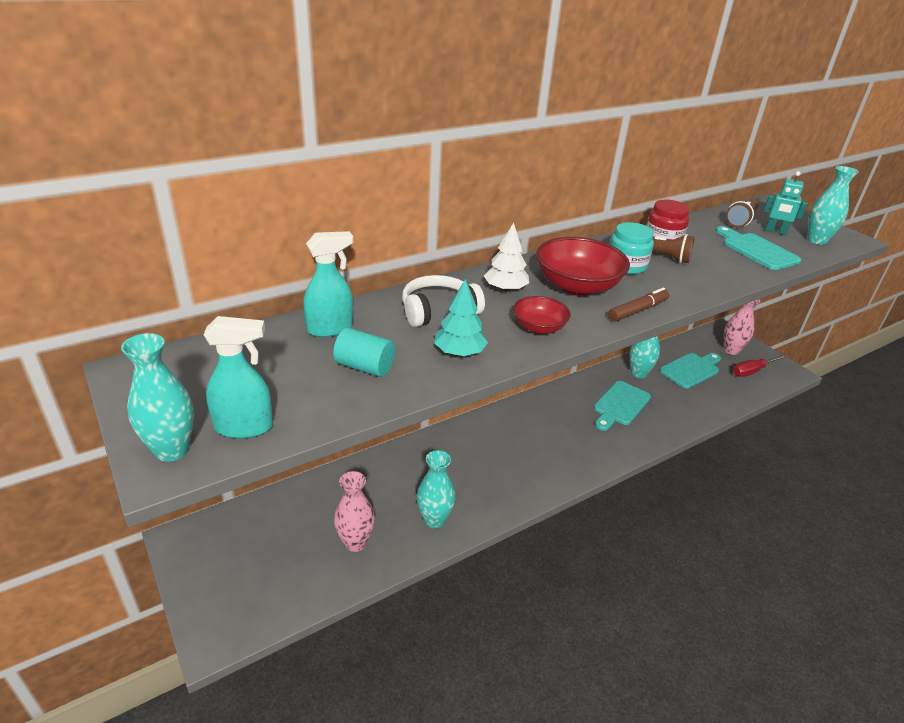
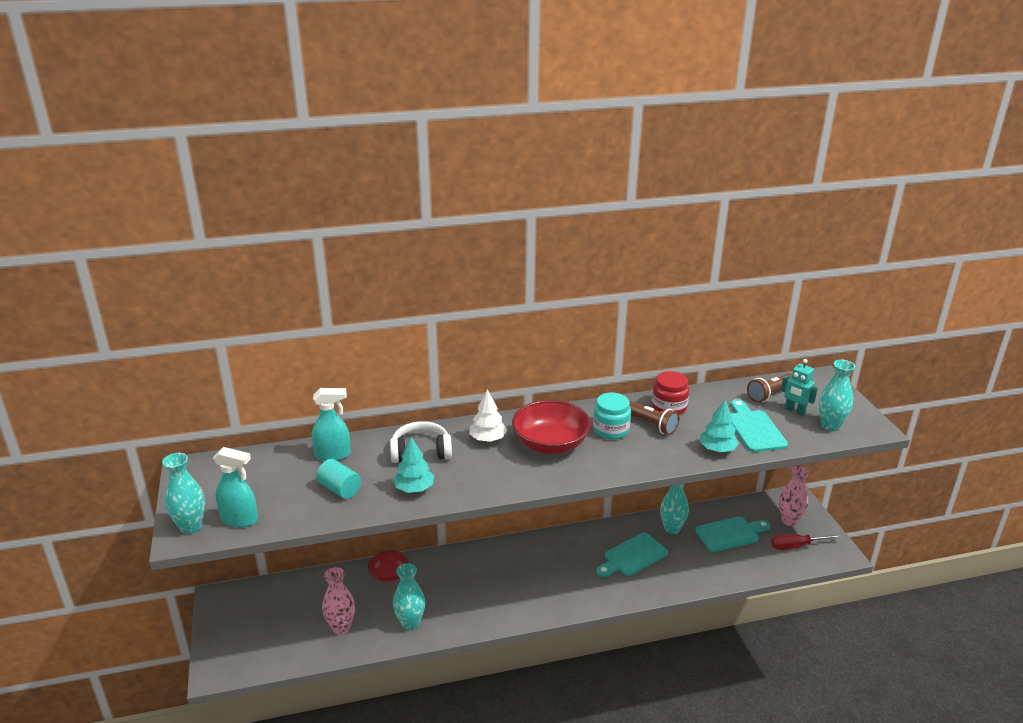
camera: 20 degrees right, 5 degrees down
red bowl [513,296,571,334] -> red bowl moved to [368,550,408,582]
brown marker [608,288,669,322] -> none
none -> turquoise tree [700,400,739,452]

